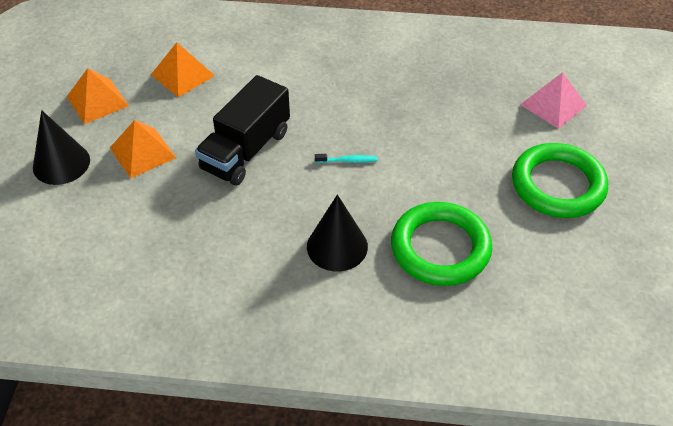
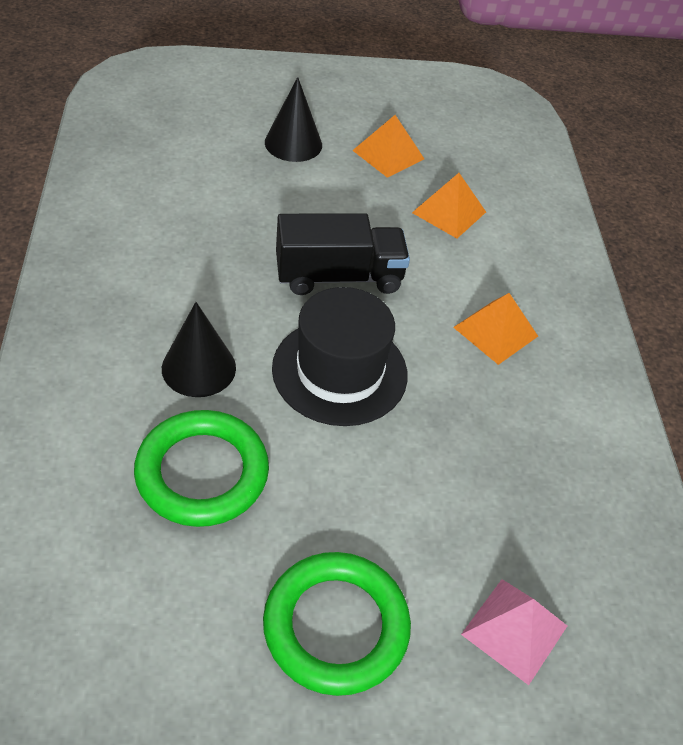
camera: 75 degrees right, 0 degrees up
orange pyramid [110,120,176,179] -> orange pyramid moved to [453,293,538,365]
black truck [195,75,290,186] -> black truck turned 150 degrees clockwise [276,213,410,295]
turquoise toothbrush [315,154,378,163] -> black hat [272,287,408,426]

